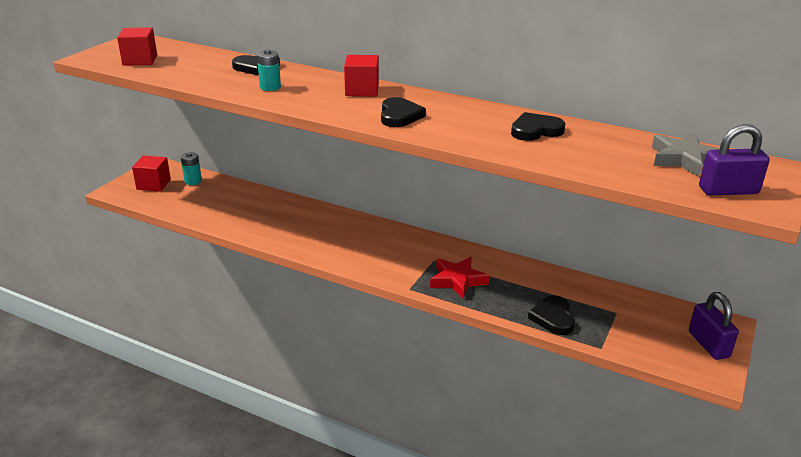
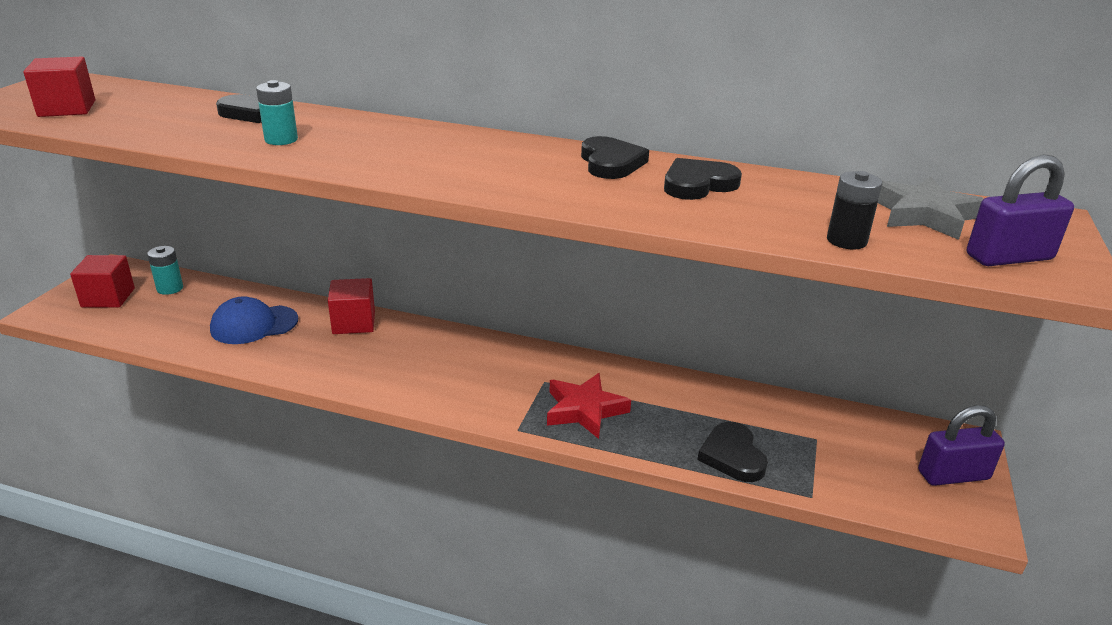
camera: 10 degrees left, 0 degrees up
red cube [344,55,379,97] -> red cube moved to [328,278,375,334]
black heart [381,97,426,127] -> black heart moved to [581,136,649,179]
purple padlock [689,292,739,360] -> purple padlock turned 75 degrees counterclockwise [918,405,1005,486]
none -> blue cap [210,296,298,344]
none -> black battery [827,171,882,250]

